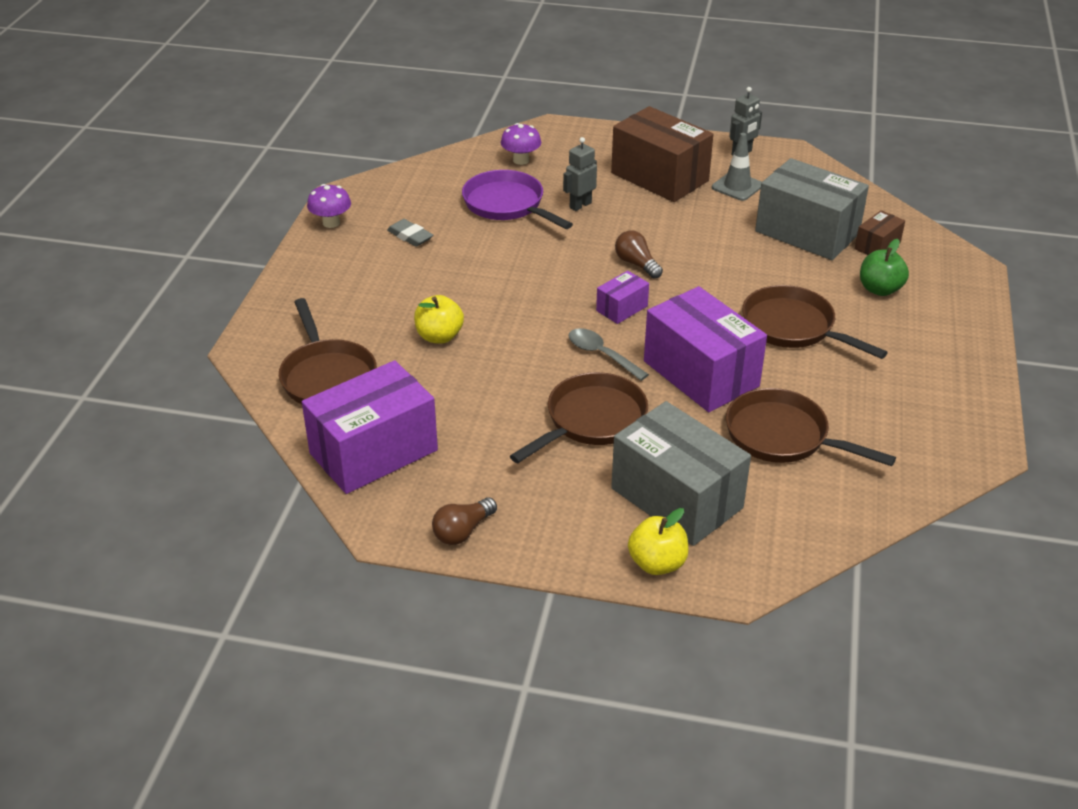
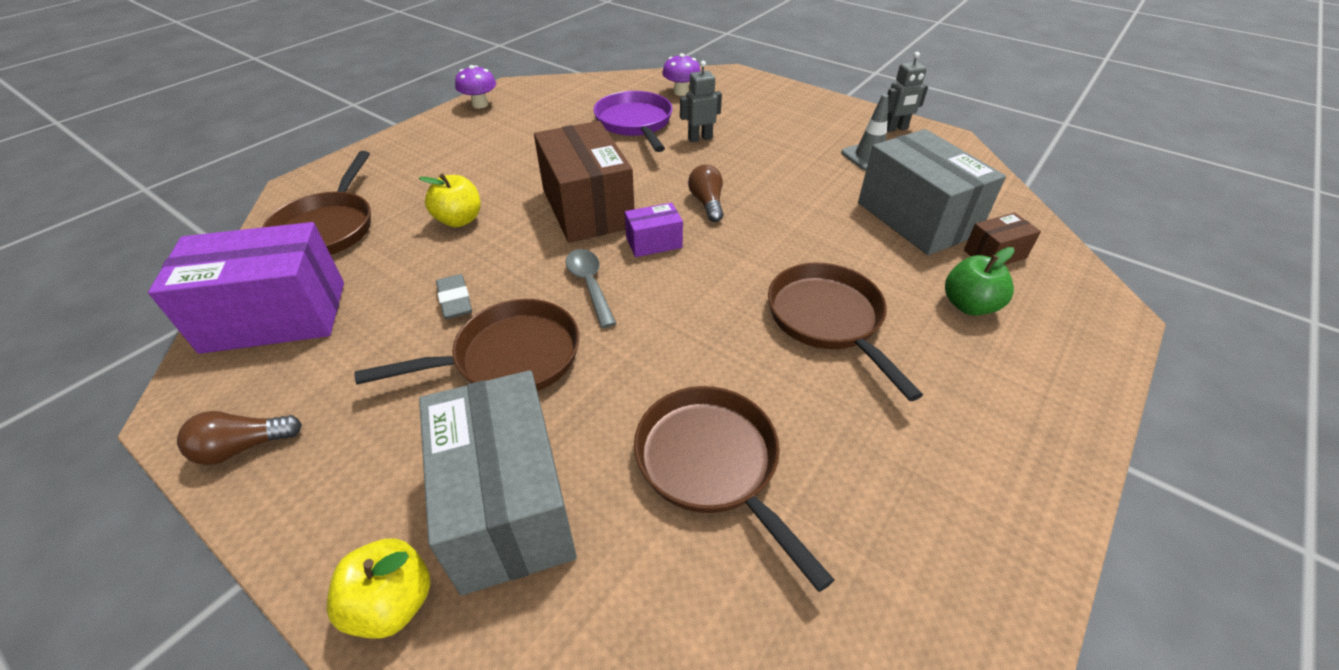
camera: 25 degrees right, 5 degrees up
grey eraser [387,219,433,247] -> grey eraser moved to [436,274,472,319]
brown box [611,106,714,202] -> brown box moved to [534,121,634,243]
purple box [644,286,767,412] -> none

